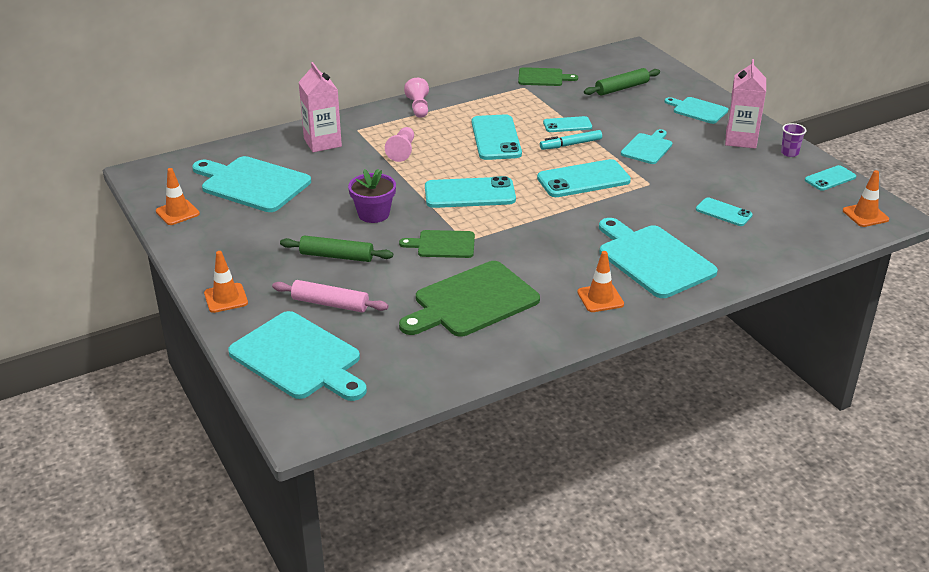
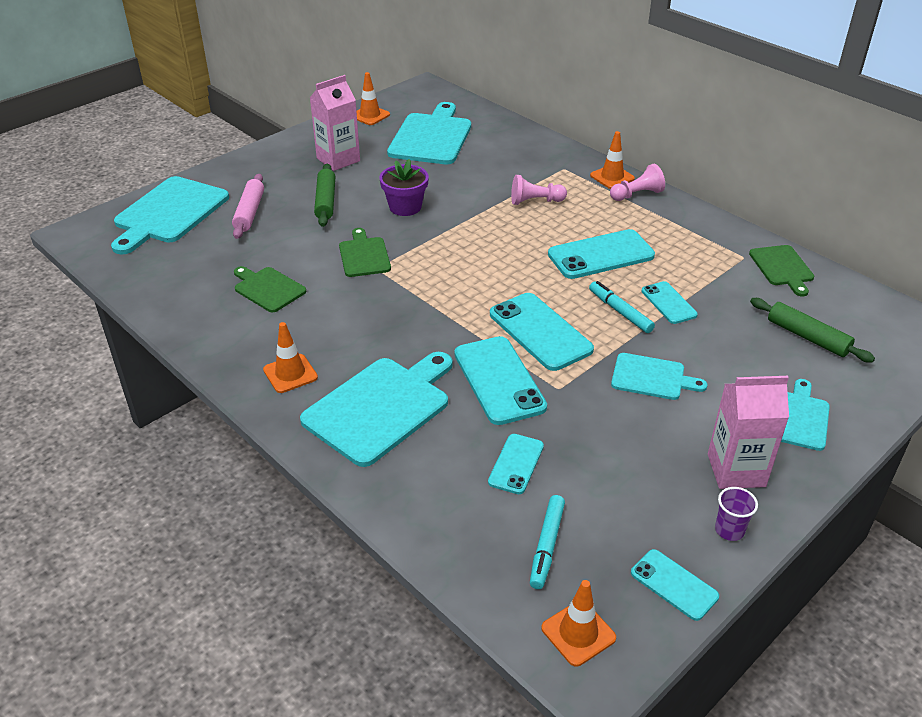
camera: 75 degrees right, 5 degrees up
orange traffic cone [204,251,248,313] -> orange traffic cone moved to [590,131,635,189]
pink carton [299,62,342,152] -> pink carton moved to [310,75,360,171]
green cutting board [399,261,540,337] -> green cutting board [234,266,307,312], size x0.56
turquoise phone [425,176,516,208] -> turquoise phone moved to [455,336,547,425]
none -> turquoise marker [530,495,565,589]

